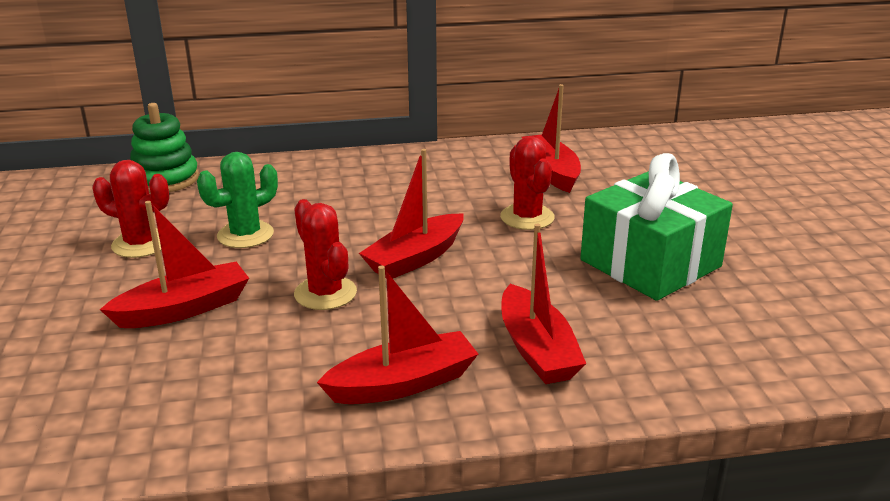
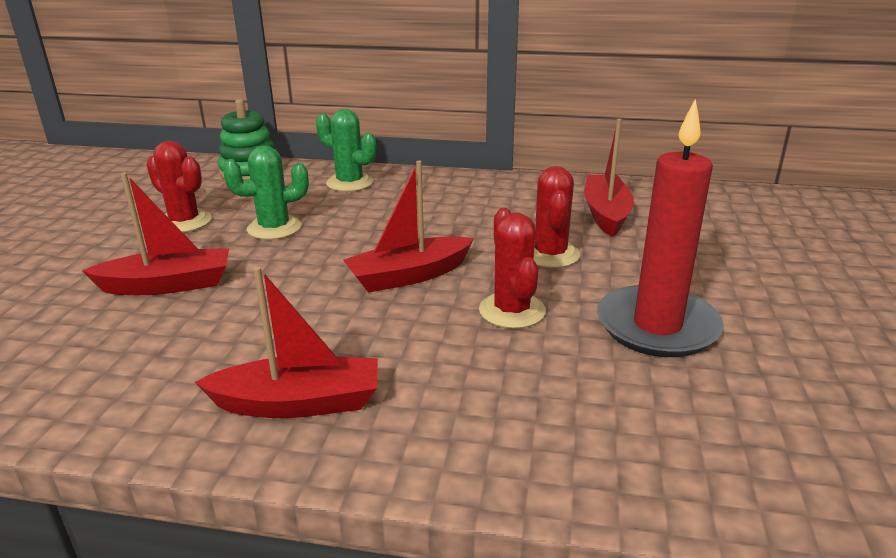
camera: 20 degrees right, 0 degrees up
red cactus [294,199,357,310] -> red cactus moved to [479,208,546,329]
red boat [501,224,586,384] -> none
green gift [580,153,733,301] -> red candle [597,99,724,357]
none -> green cactus [316,109,376,192]

